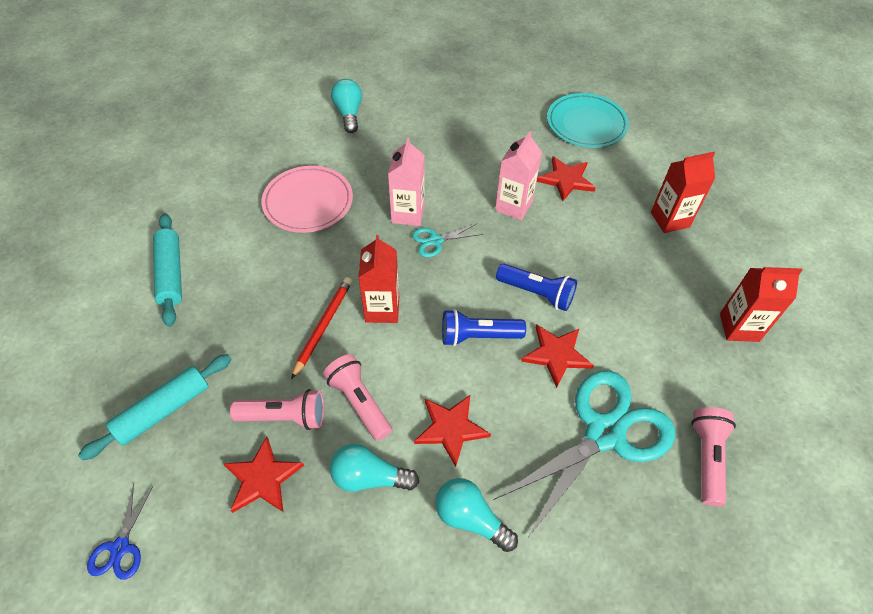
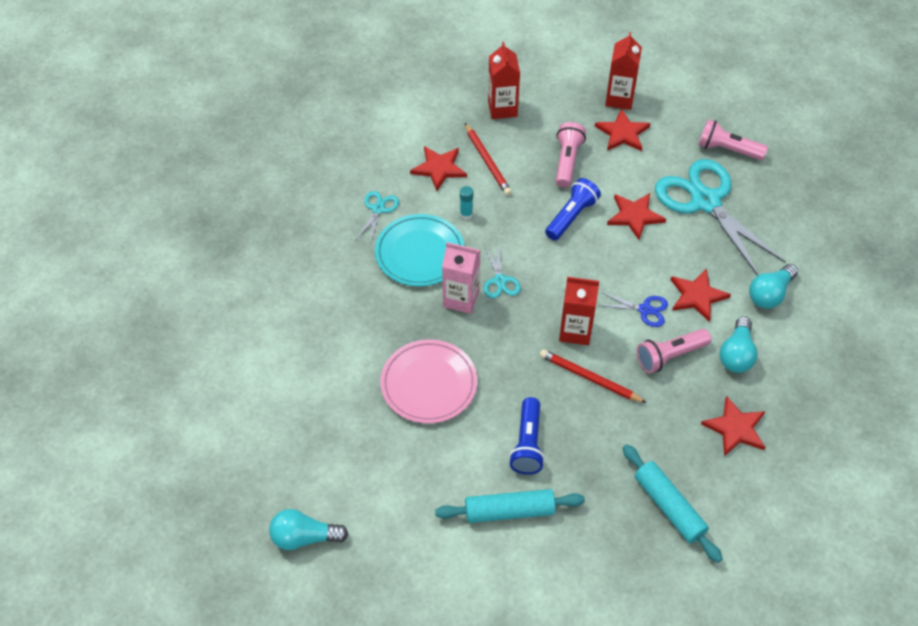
camera: 80 degrees left, 0 degrees up
blue scissors [87,483,154,580] -> blue scissors moved to [598,292,668,327]
pink flashlight [230,389,325,430] -> pink flashlight moved to [556,122,586,188]
turquoise light bulb [331,79,362,133] -> turquoise light bulb moved to [269,509,348,550]
blue flashlight [442,309,526,346] -> blue flashlight moved to [509,397,545,475]
pink carton [495,131,542,220] -> turquoise glue stick [460,186,473,220]
turquoise plate [547,93,629,148] -> turquoise plate moved to [375,214,465,286]
none -> turquoise scissors [356,191,399,242]
none -> red pencil [465,123,512,196]
none -> red star [595,109,651,151]

